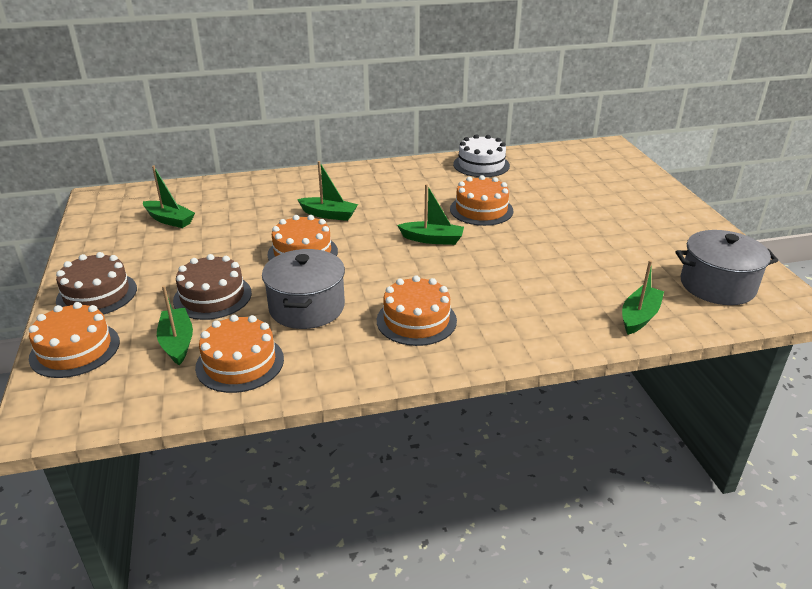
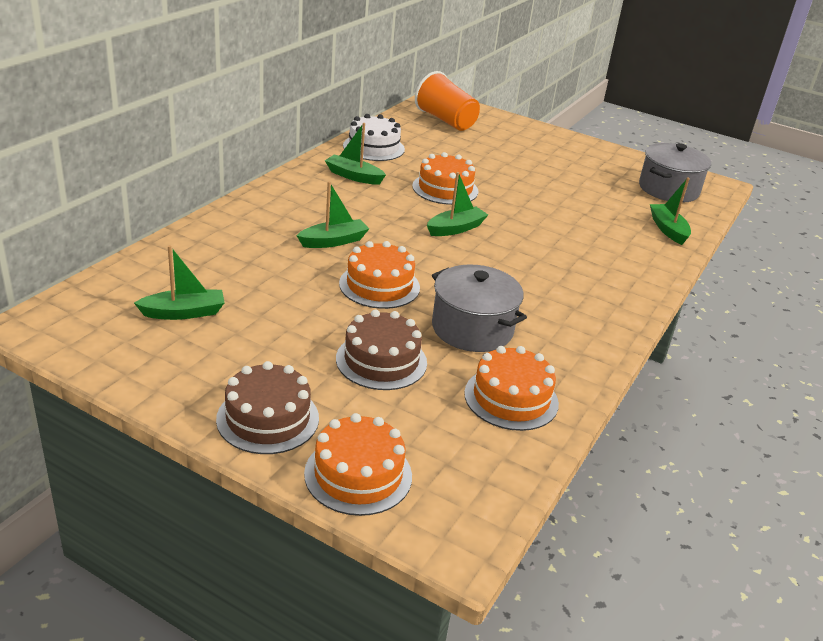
camera: 50 degrees left, 0 degrees up
green boat [157,285,193,365] -> green boat moved to [325,123,386,185]
orange cake [377,275,457,346] -> none
none -> orange cup [415,71,480,131]

